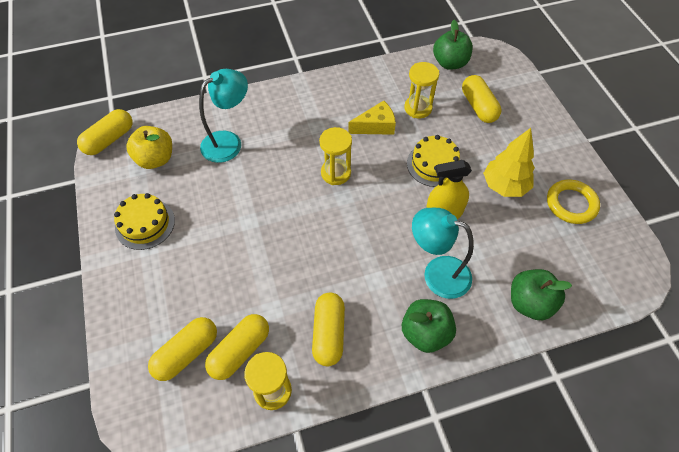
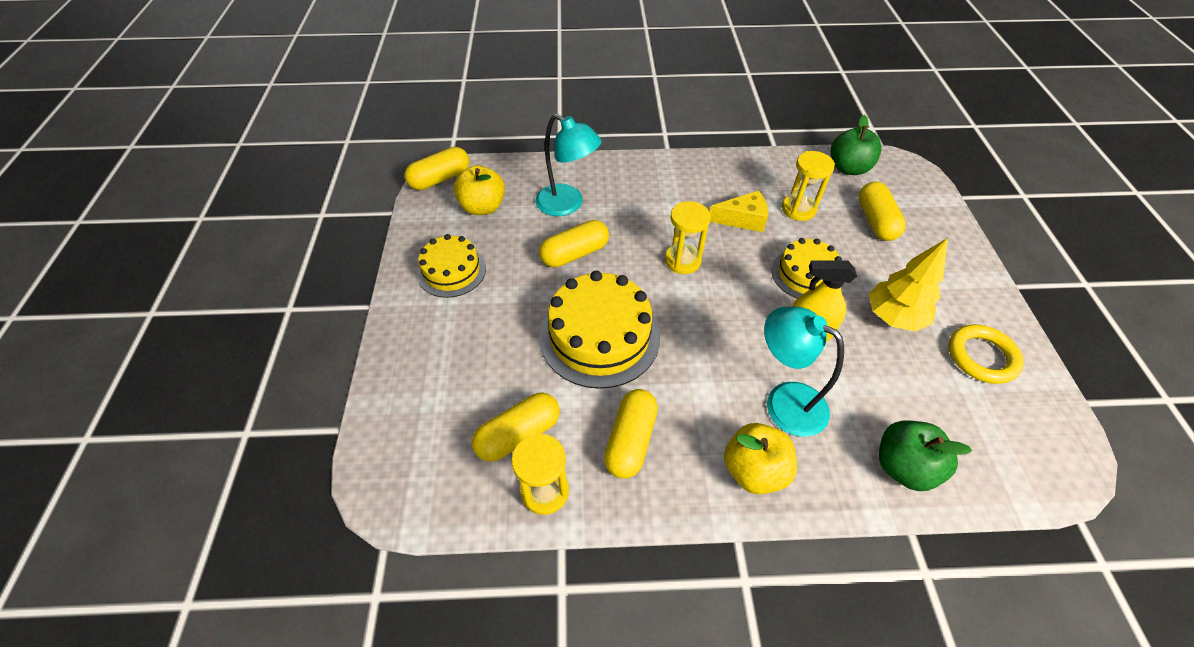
camera: 15 degrees right, 5 degrees down
yellow capsule [148,317,217,381] -> yellow capsule moved to [539,220,609,267]
turquoise lamp [199,69,248,163] -> turquoise lamp turned 60 degrees clockwise [536,114,602,216]
green apple [402,299,456,353] -> yellow apple [724,423,797,494]
none -> yellow cake [539,271,660,389]

